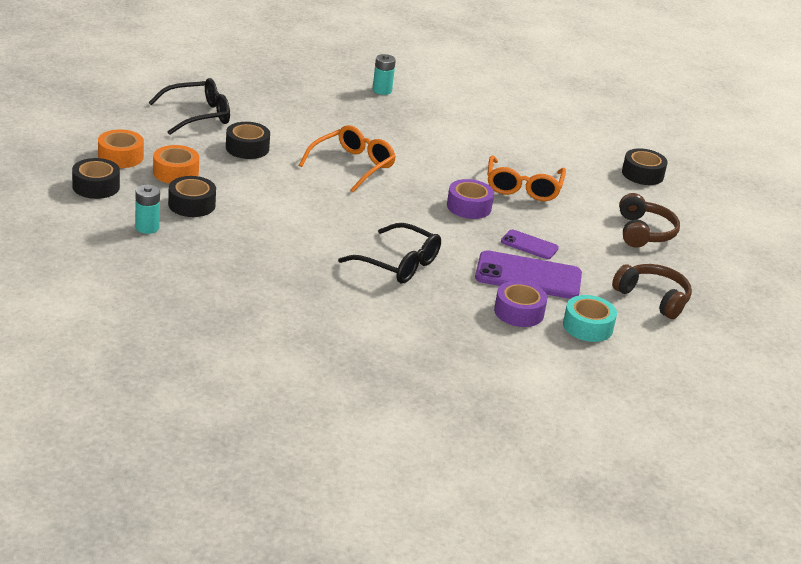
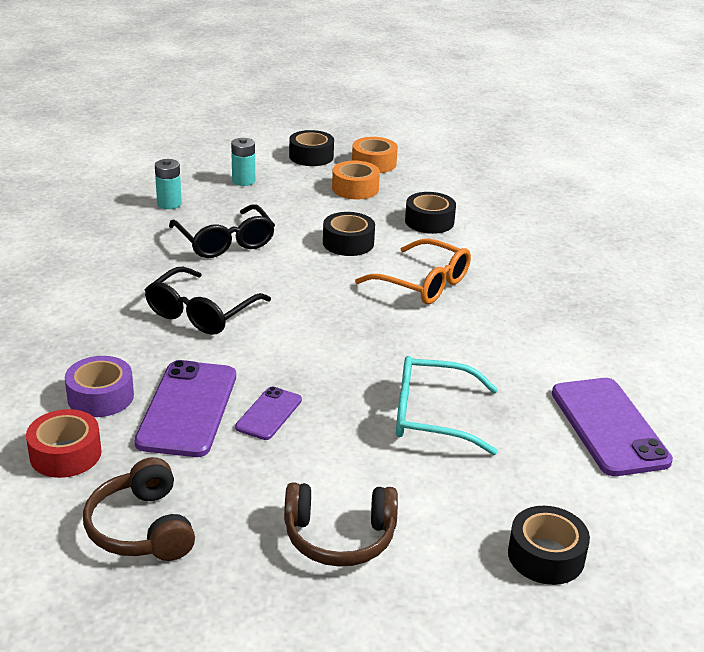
camera: 90 degrees right, 0 degrees up
black glasses [148,78,230,135] -> black glasses moved to [169,204,275,258]
black tape [168,176,216,217] -> black tape moved to [323,212,375,256]
turquoise battery [373,54,396,95] -> turquoise battery moved to [155,159,182,209]
purple tape [447,179,494,219] -> none
orange glasses [487,155,566,201] -> turquoise glasses [396,356,498,455]
turquoise tape [563,295,617,342] -> red tape [26,409,102,478]
brown headphones [612,264,692,319] -> brown headphones turned 120 degrees clockwise [83,457,195,561]
none -> purple phone [552,378,673,476]

